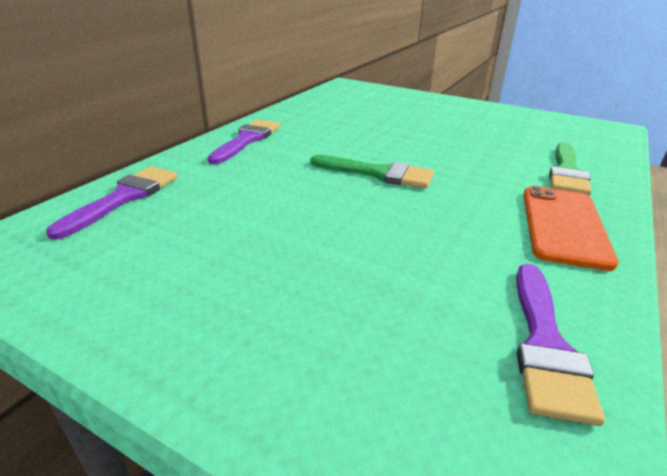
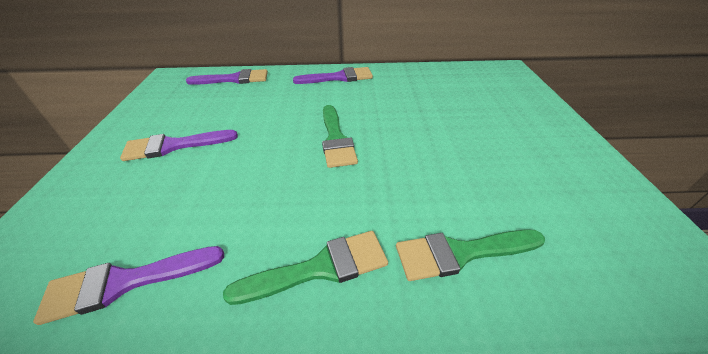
camera: 60 degrees right, 10 degrees up
orange phone [523,186,619,271] -> green brush [223,231,388,305]
none -> purple brush [120,130,238,161]

